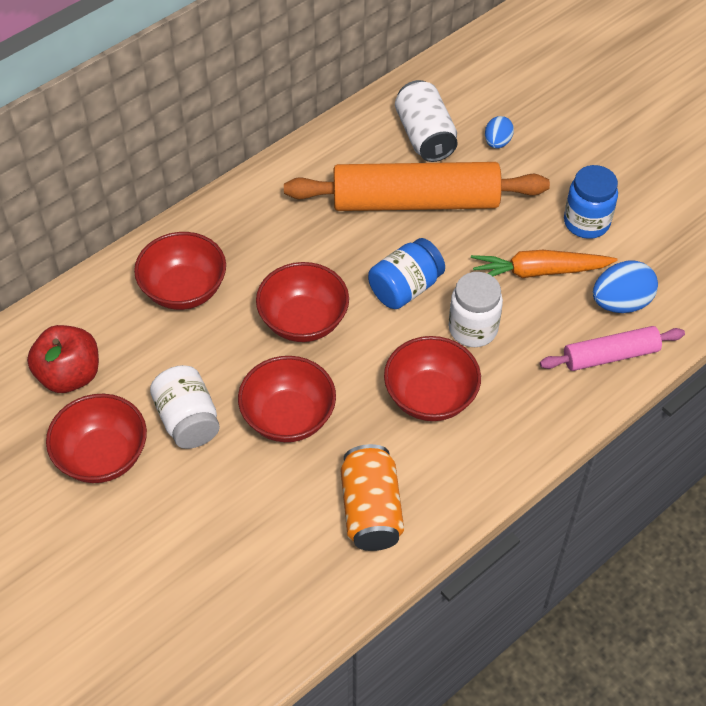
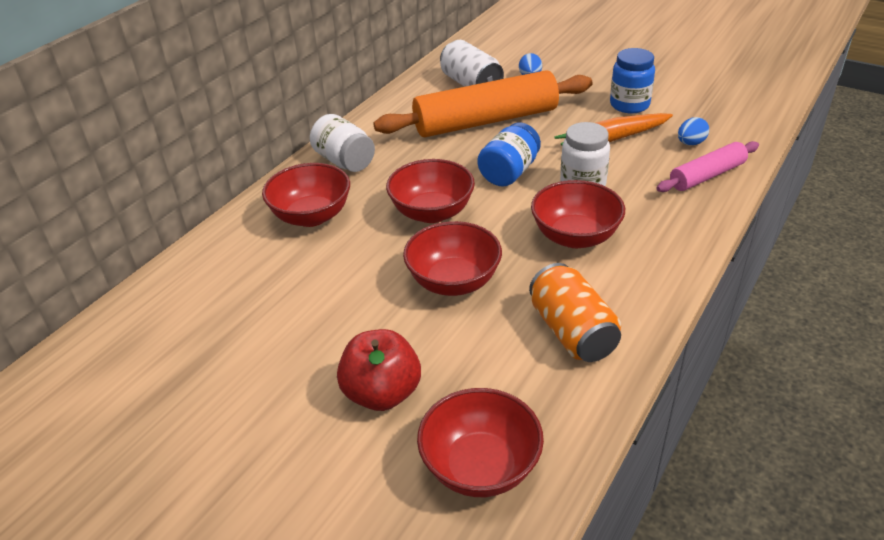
camera: 15 degrees left, 15 degrees down
red apple [27,325,99,393] -> red apple moved to [337,329,421,411]
red bowl [46,394,147,483] -> red bowl moved to [417,388,544,497]
white jar [150,365,220,449] -> white jar moved to [310,114,375,172]
blue egg [593,260,658,313] -> blue egg [678,117,709,145], size x0.61

